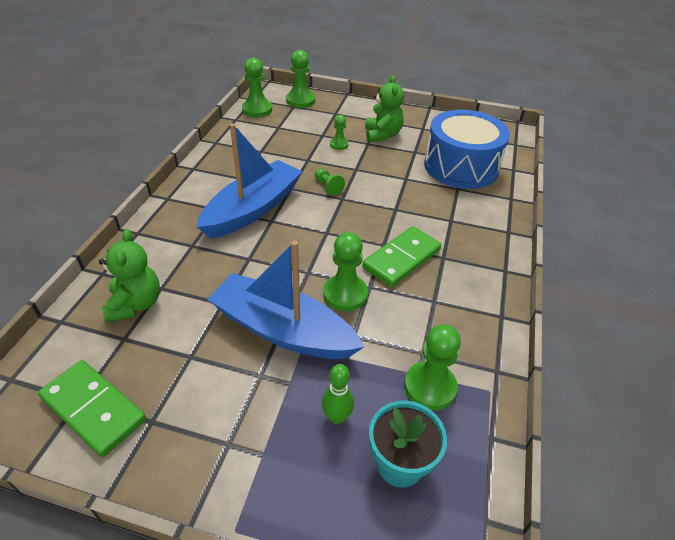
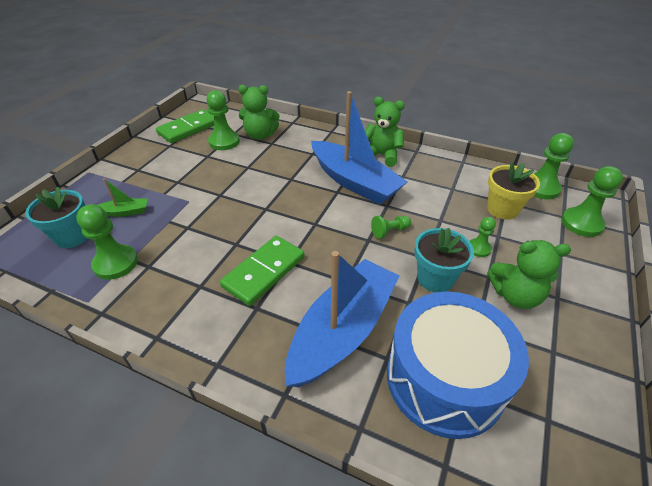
camera: 100 degrees right, 0 degrees up
blue boat [207,240,364,359] -> blue boat moved to [285,251,399,387]
green bowling pin [322,364,354,424] -> green boat [98,179,148,217]
green pawn [323,232,368,311] -> green pawn moved to [206,90,240,150]
green domino [362,226,441,287] -> green domino turned 75 degrees clockwise [220,236,304,306]
none -> green teddy bear [365,97,405,167]
none -> turquoise flower pot [414,228,474,292]
none -> yellow flower pot [487,162,540,220]

